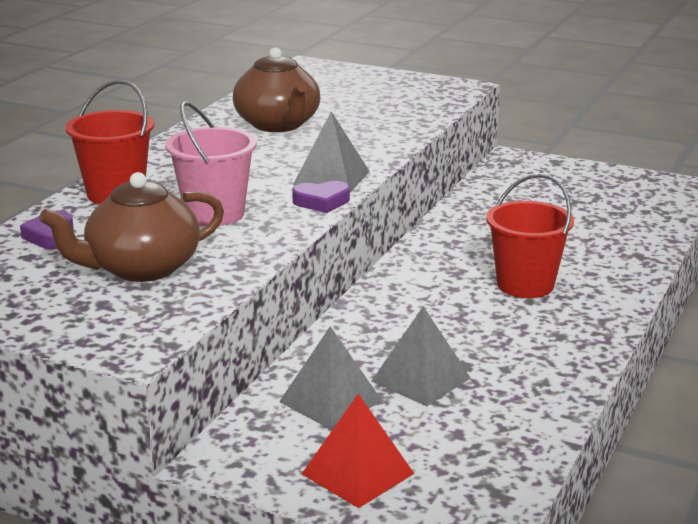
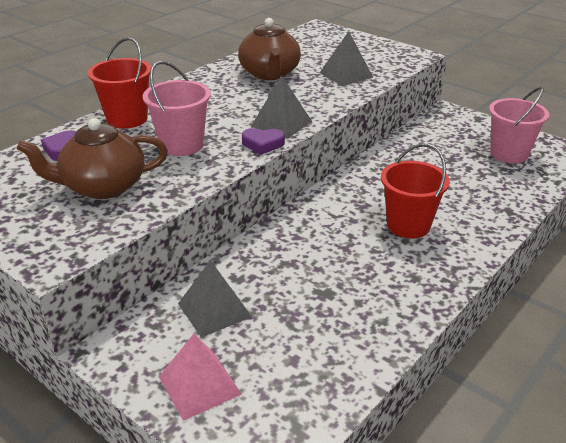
camera: 15 degrees right, 10 degrees up
red pyramid [302,394,414,508] -> pink pyramid [159,334,242,421]
grey pyramid [372,306,471,406] -> grey pyramid moved to [320,31,373,86]
none -> pink bucket [489,87,549,163]

